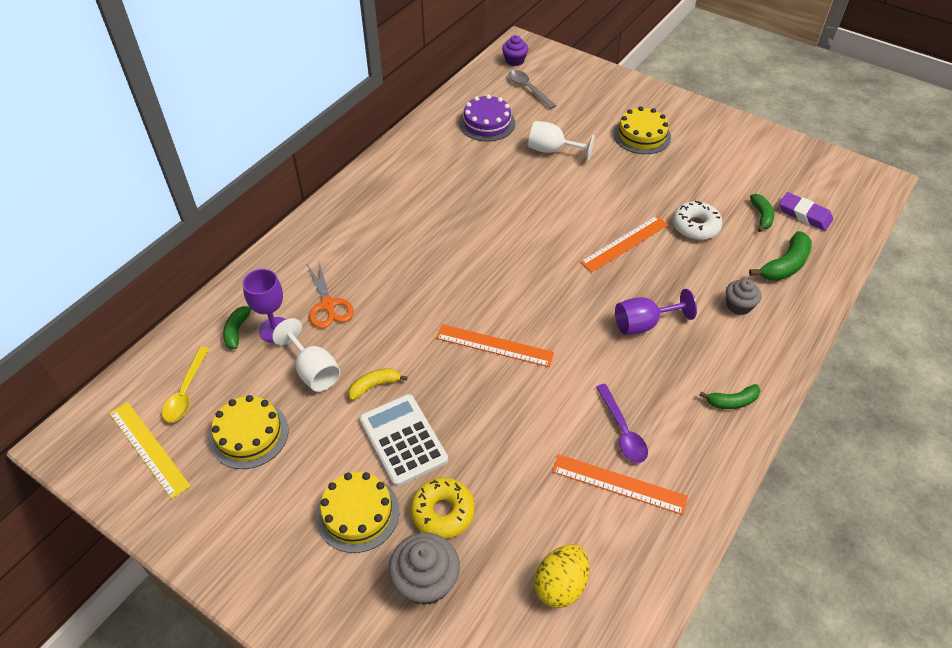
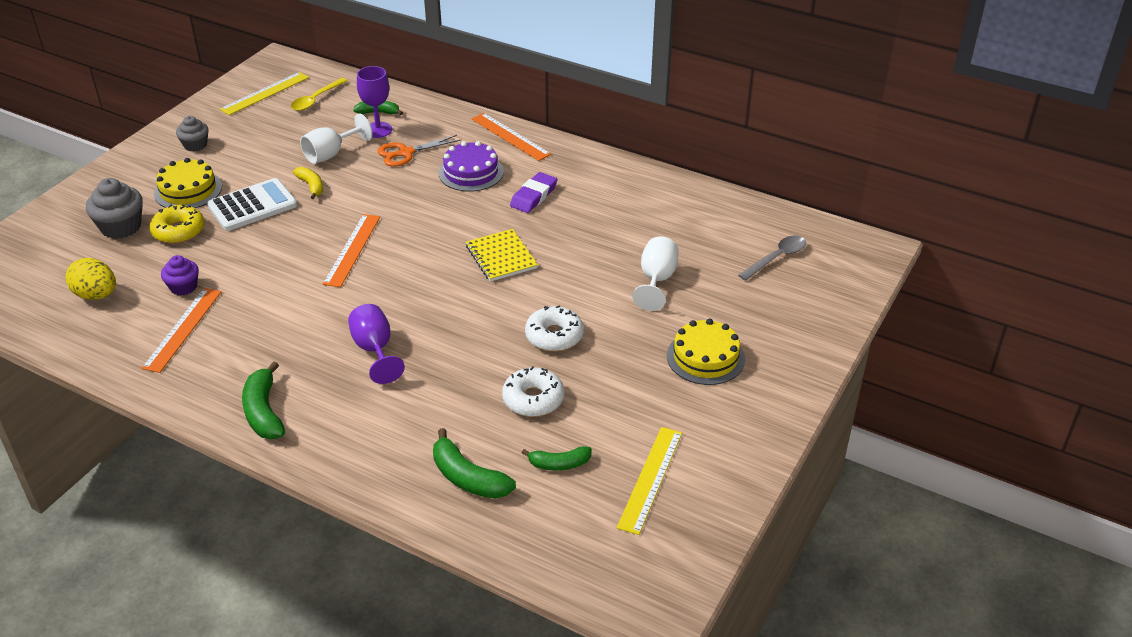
camera: 85 degrees right, 10 degrees down
yellow spoon [162,347,209,422] -> yellow spoon turned 60 degrees counterclockwise [291,78,348,111]
yellow cake [209,395,288,469] -> none
purple cake [459,94,515,141] -> purple cake moved to [439,141,504,192]
purple cupcake [502,35,528,66] -> purple cupcake moved to [161,255,199,296]
orange ruler [580,215,668,273] -> orange ruler moved to [472,113,551,161]
purple spoon [596,384,648,463] -> none
green banana [699,384,761,409] -> green banana [242,361,285,439], size x1.56
grey cupcake [726,279,761,315] -> grey cupcake moved to [176,116,208,151]
purple eraser [779,192,833,231] -> purple eraser moved to [510,172,557,213]
none -> yellow notebook [466,229,538,282]
none -> white donut [525,305,584,352]
none -> yellow ruler [617,427,682,535]

